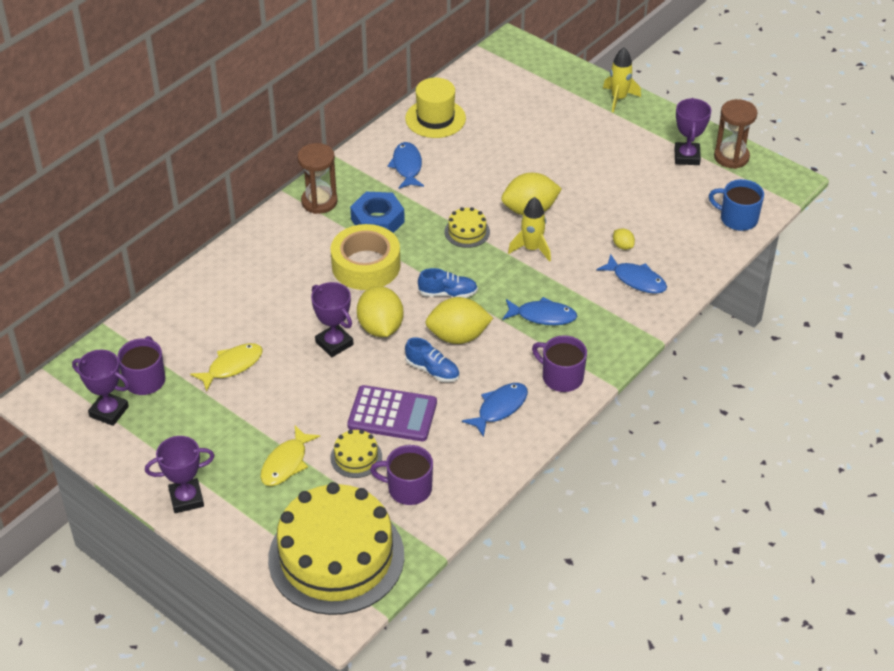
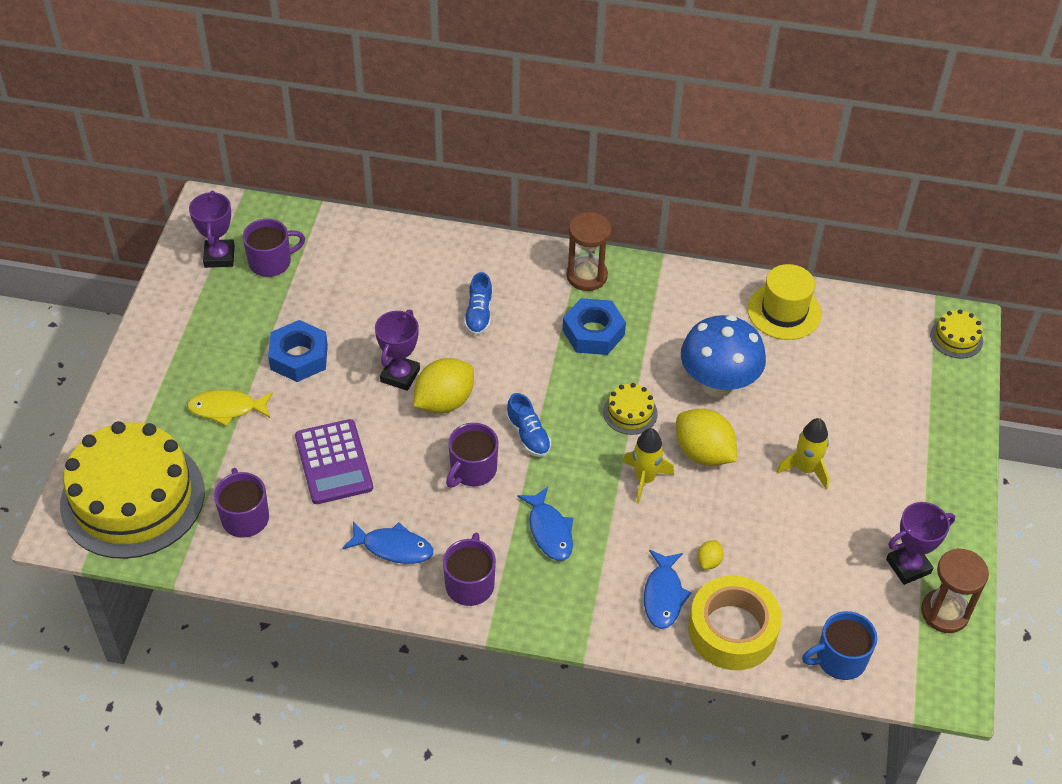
camera: 60 degrees right, 5 degrees up
purple trophy [145,436,215,513] -> none
yellow fish [190,343,263,392] -> none
yellow tape [330,224,400,290] -> yellow tape moved to [688,576,782,670]
yellow cake [330,429,382,478] -> yellow cake moved to [930,310,983,359]
blue fish [387,142,424,189] -> none
blue shoe [405,337,459,382] -> blue shoe moved to [464,272,492,335]
yellow lemon [425,297,493,344] -> purple mug [446,423,498,488]
yellow rocket [603,48,641,112] -> yellow rocket moved to [776,418,829,490]
blue mug [709,179,764,231] -> blue mug turned 105 degrees counterclockwise [802,611,877,680]
none -> blue nut [268,320,328,382]
none -> blue mushroom [681,315,766,398]

